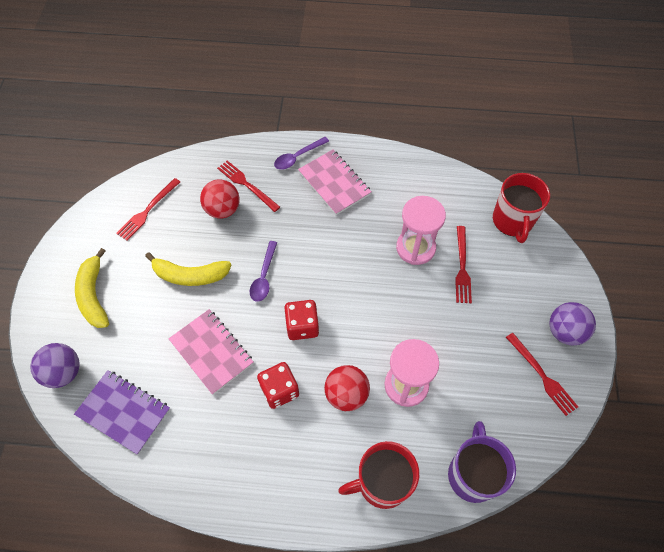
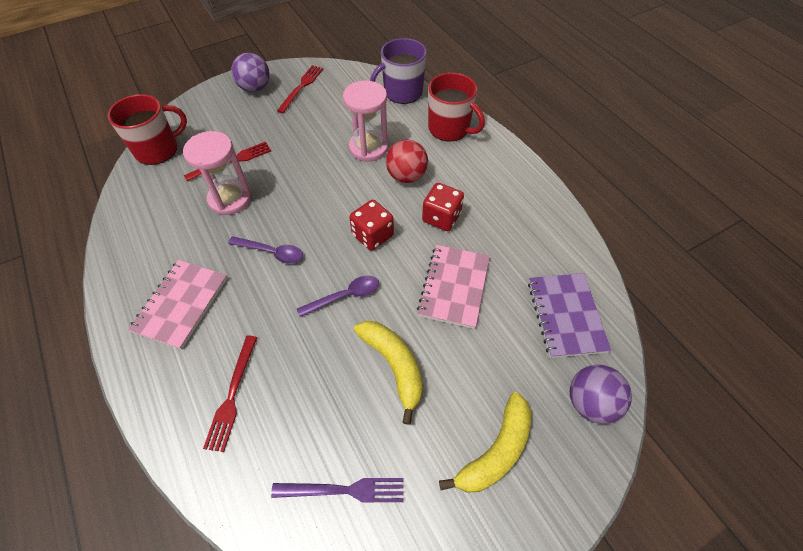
camera: 125 degrees left, 5 degrees down
red fork [116,178,180,240] -> purple fork [271,478,404,503]
red ball [200,179,240,219] -> none
purple spoon [274,137,329,170] -> purple spoon moved to [228,236,303,264]

